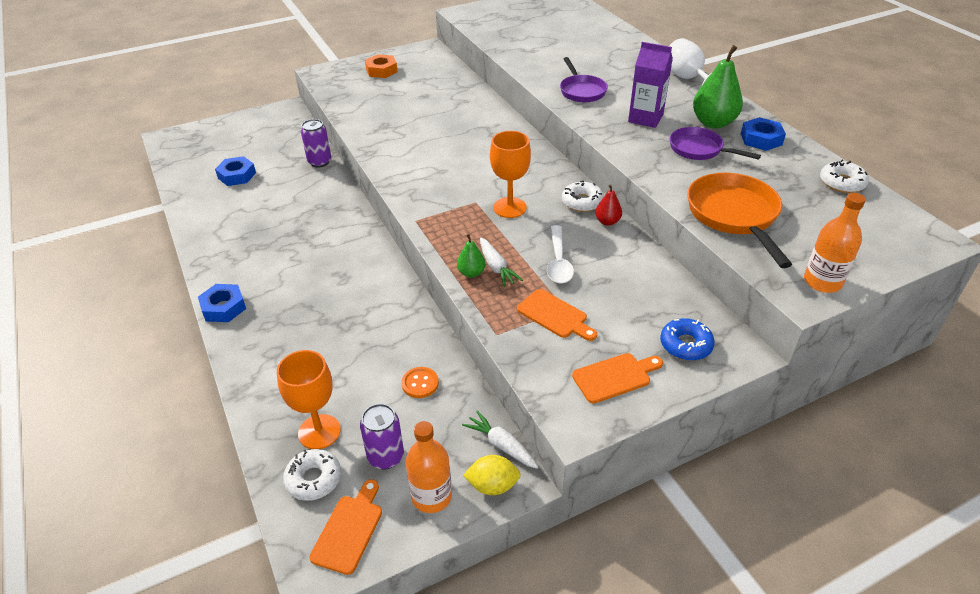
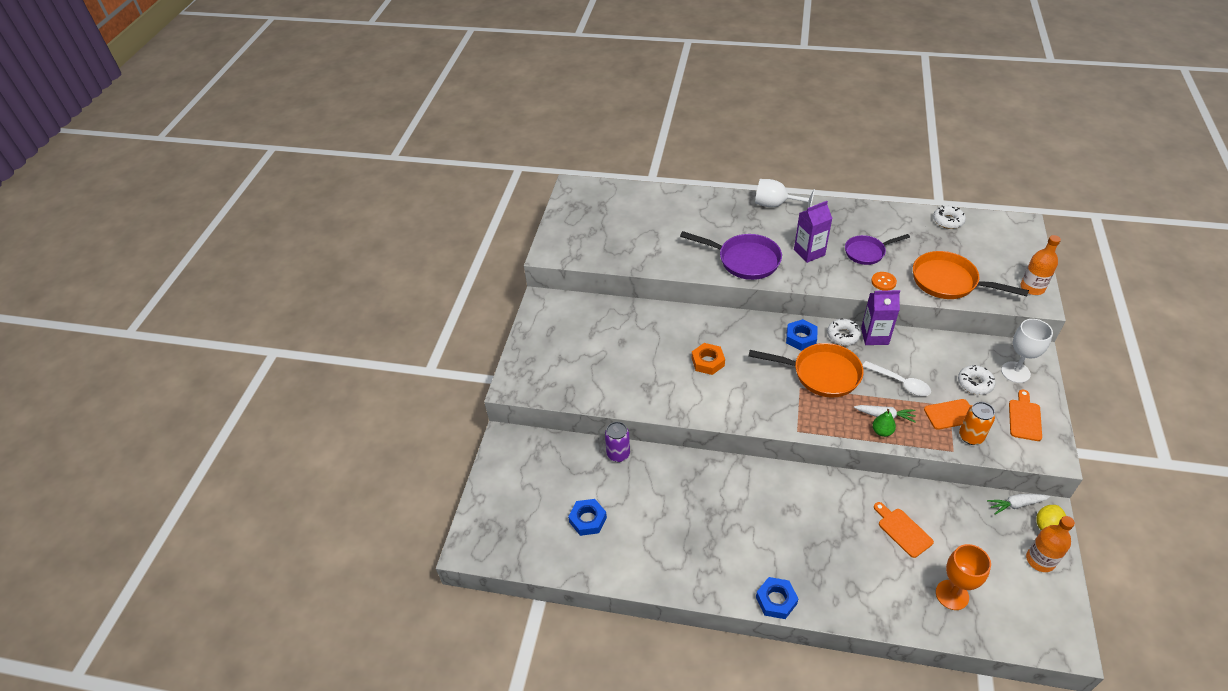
camera: 50 degrees left, 5 degrees up
white donut [283,449,341,501] -> white donut moved to [958,365,996,395]
orange cutting board [309,479,382,575] -> orange cutting board moved to [874,502,934,558]
purple can [360,404,404,470] -> none
orange nut [365,54,398,78] -> orange nut moved to [692,343,725,375]
orange button [401,367,439,398] -> orange button moved to [871,272,897,291]
orange goblet [490,131,531,218] -> orange pan [749,343,864,397]
purple pan [560,57,608,102] -> purple pan [680,231,782,280], size x1.54
red pear [595,184,622,226] -> purple carton [861,290,900,345]
blue donut [660,318,715,361] -> white goblet [1001,319,1053,383]
green pear [693,45,743,128] -> none
blue nut [741,117,786,151] -> blue nut moved to [786,319,817,351]
none -> orange can [959,402,995,445]

